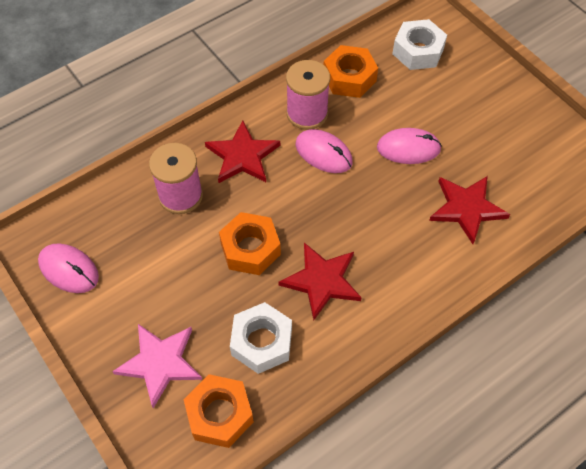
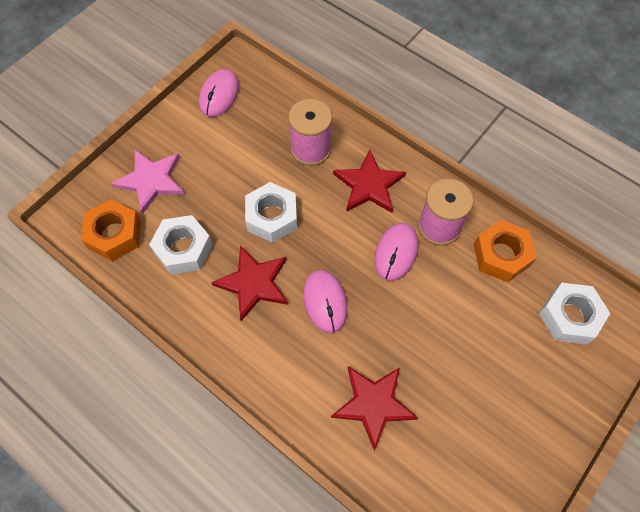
camera: 75 degrees right, 5 degrees up
orange nut [219,212,281,275] -> white nut [245,182,297,243]
pink mouse [377,128,442,164] -> pink mouse moved to [303,270,347,333]

